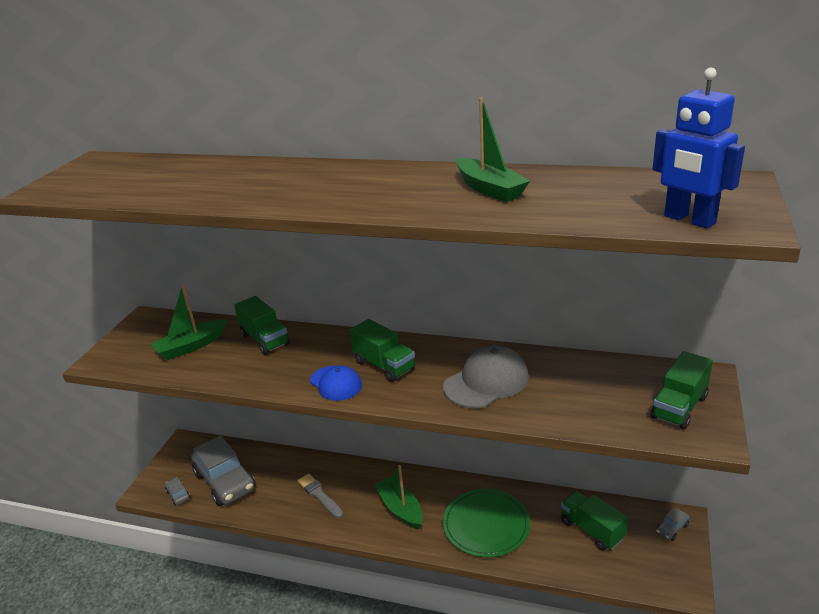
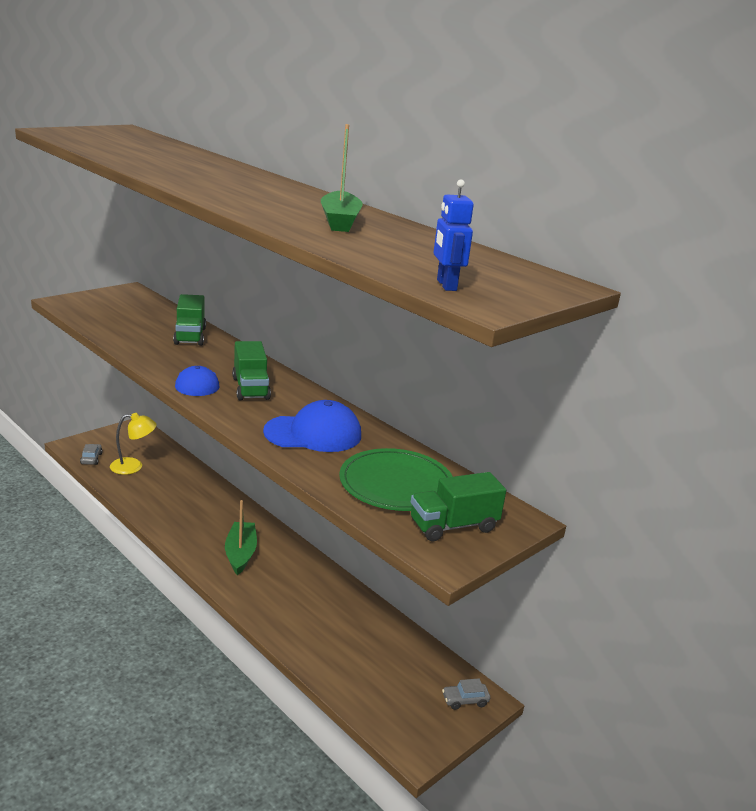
camera: 25 degrees right, 5 degrees down
green boat [151,284,226,360] -> none
grey car [191,435,256,506] -> yellow lamp [110,413,157,475]
grey brush [298,474,343,518] -> none
grey cap [443,345,529,408] -> blue cap [263,400,361,452]
green plate [443,489,531,557] -> green plate moved to [339,448,453,511]
green truck [561,491,628,551] -> none
blue robot [653,68,745,229] -> blue robot [433,179,474,291], size x0.64

